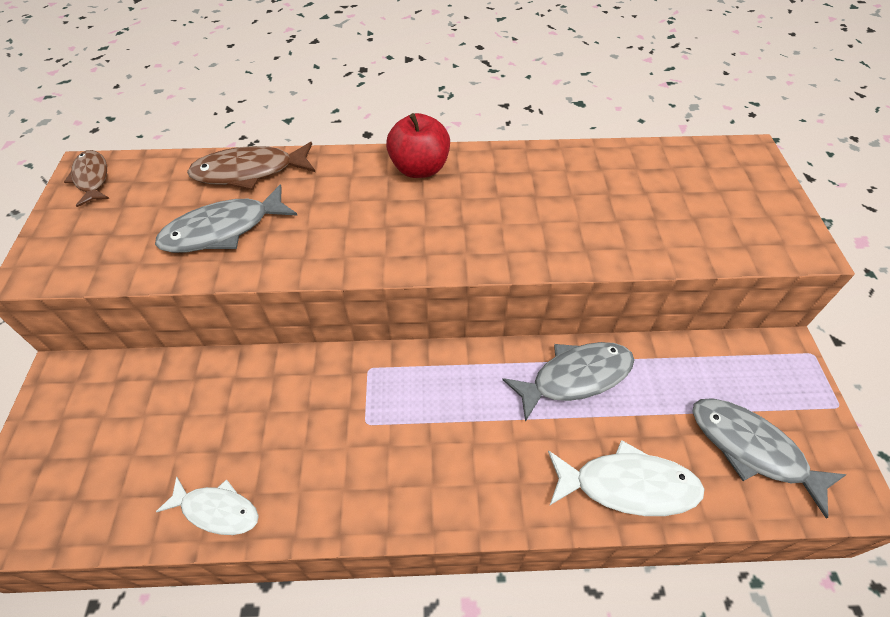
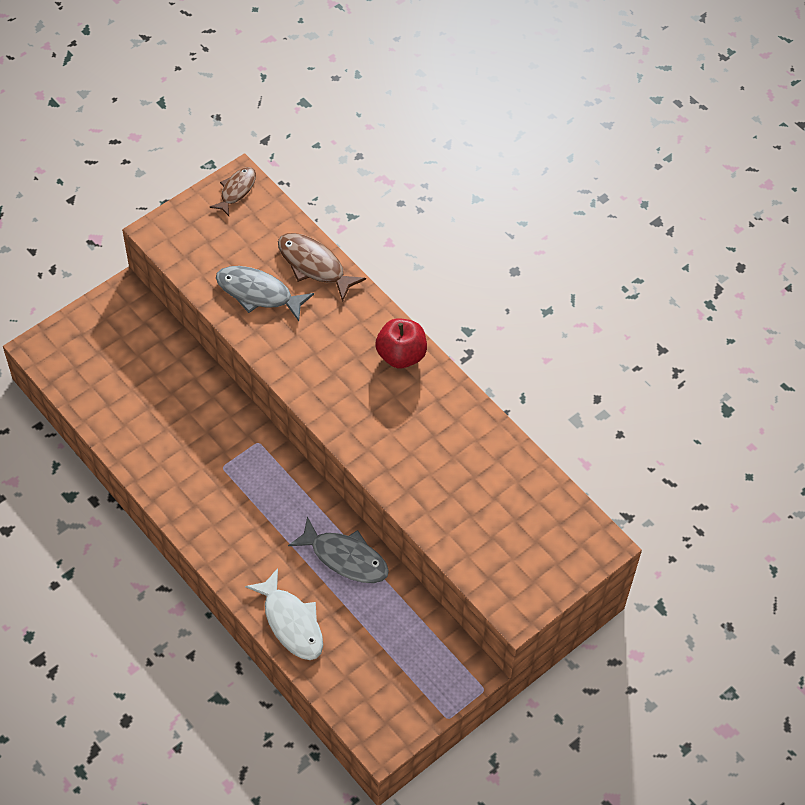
camera: 50 degrees right, 5 degrees up
white fish [156,476,259,535] -> none
grey fish [692,398,847,519] -> none

